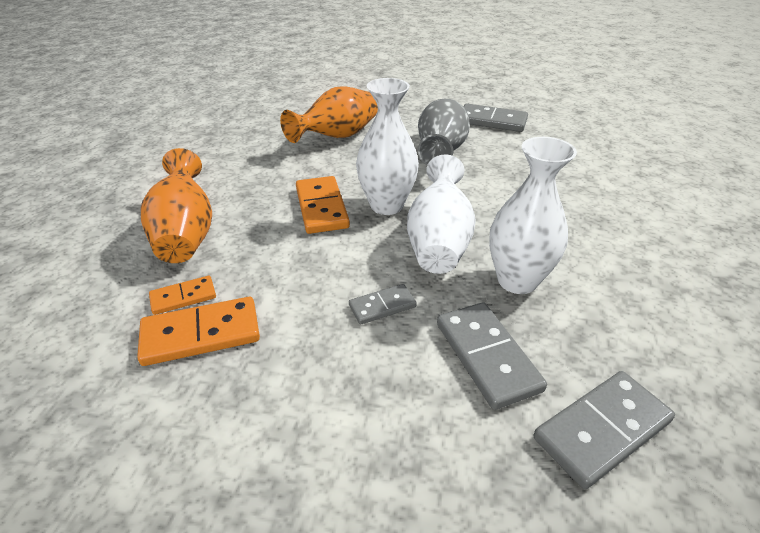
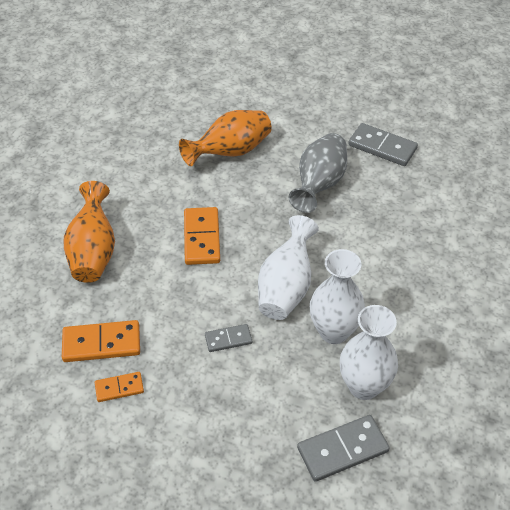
camera: 10 degrees right, 10 degrees up
orange domino [149,276,216,315] -> orange domino moved to [95,372,144,402]
white vase [356,78,419,215] -> white vase moved to [340,305,398,400]
grey domino [437,302,547,410] -> none

